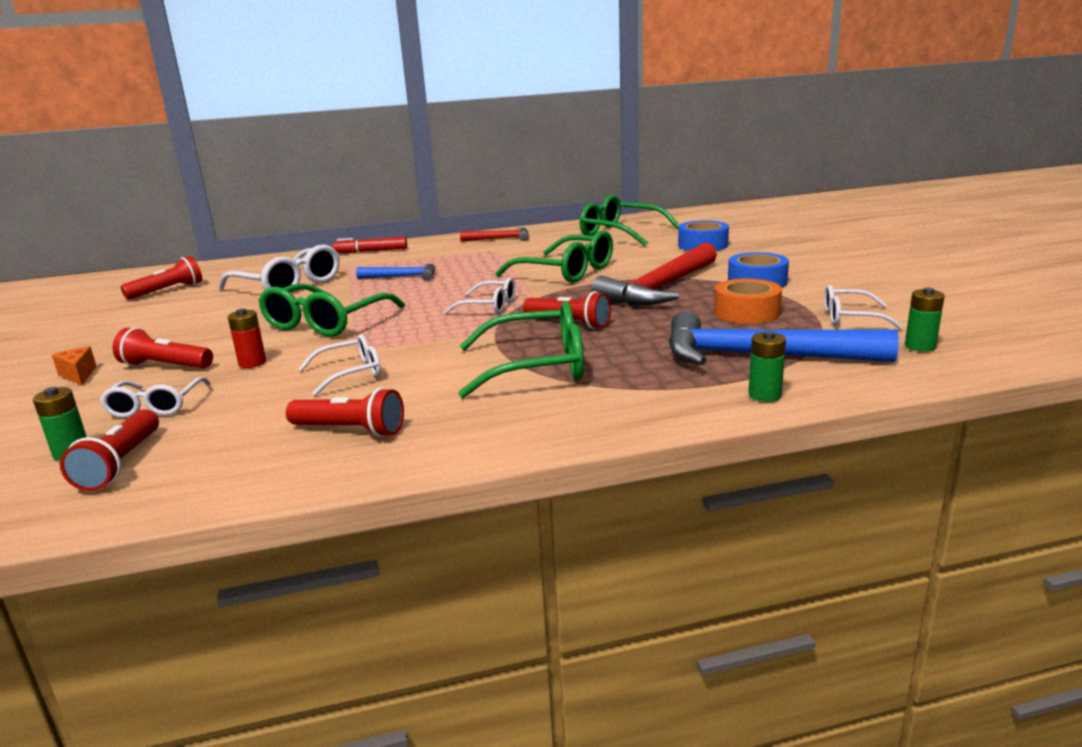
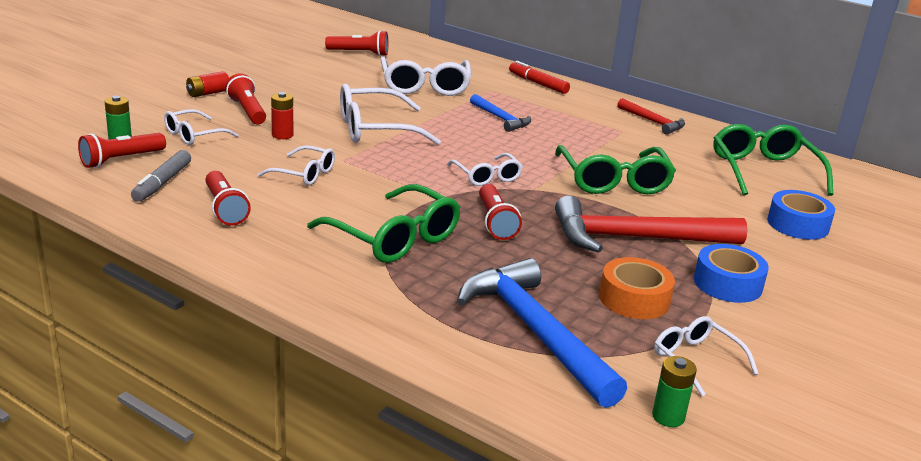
camera: 45 degrees right, 5 degrees up
orange cheese [52,346,97,385] -> red battery [186,71,229,97]
green glasses [258,283,405,337] -> white glasses [340,84,441,145]
green battery [749,331,786,402] -> none
none -> grey marker [131,150,191,202]

